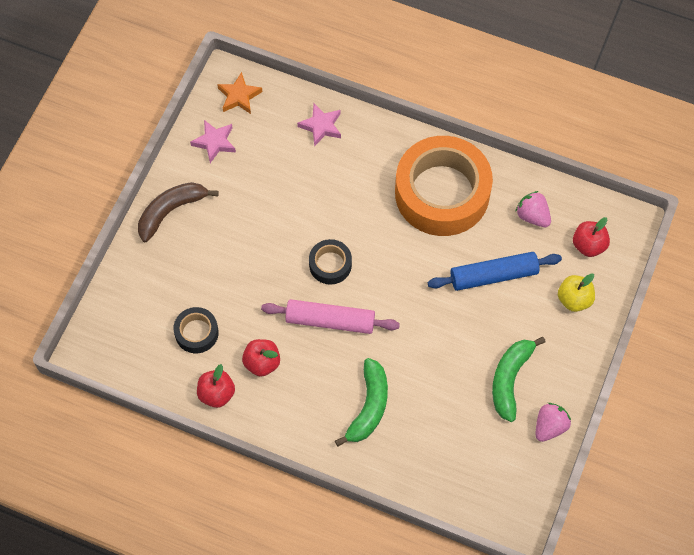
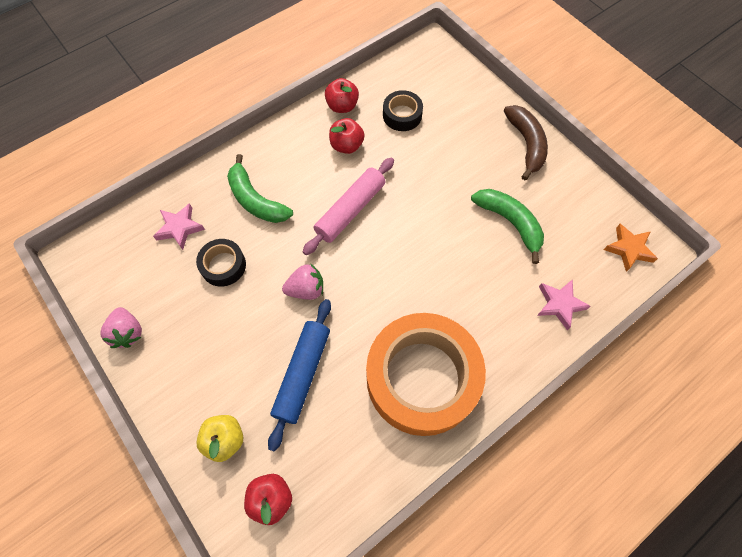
camera: 120 degrees right, 0 degrees up
pink star [190,120,236,163] -> pink star moved to [153,203,205,250]
black tape [309,239,352,285] -> black tape moved to [196,239,246,287]
green banana [492,337,546,422] -> green banana moved to [471,189,544,264]
pink strawberry [515,191,551,227] -> pink strawberry moved to [282,264,323,300]

